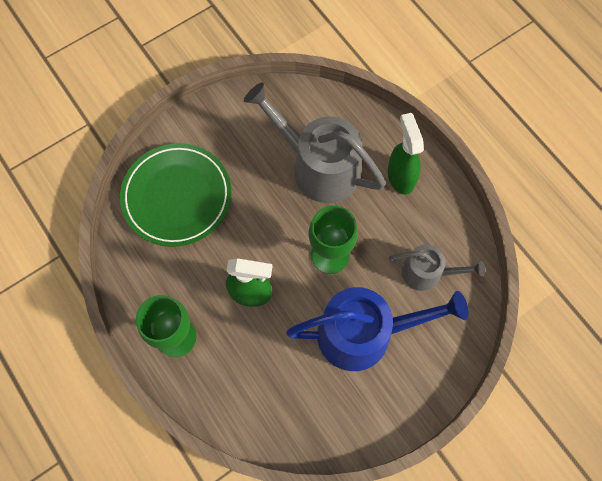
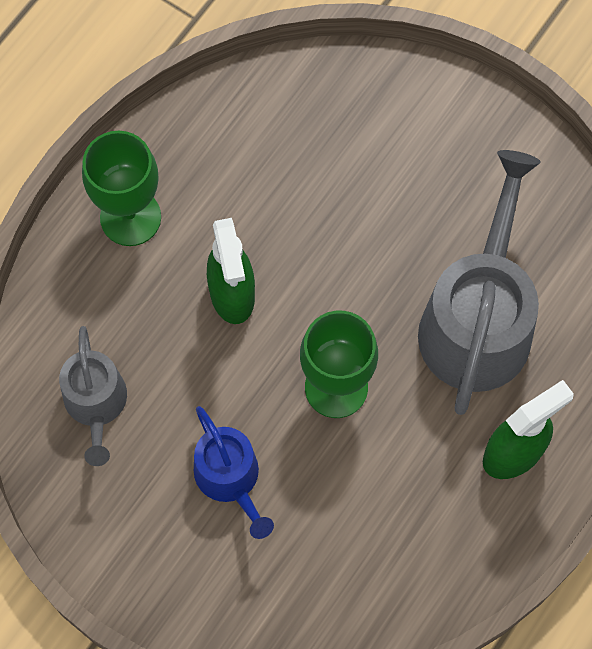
camera: 70 degrees right, 0 degrees up
green plate [120,143,232,247] -> none
blue watering can [286,287,469,371] -> blue watering can [194,406,274,539], size x0.56
grey watering can [389,244,485,291] -> grey watering can moved to [59,326,127,466]

